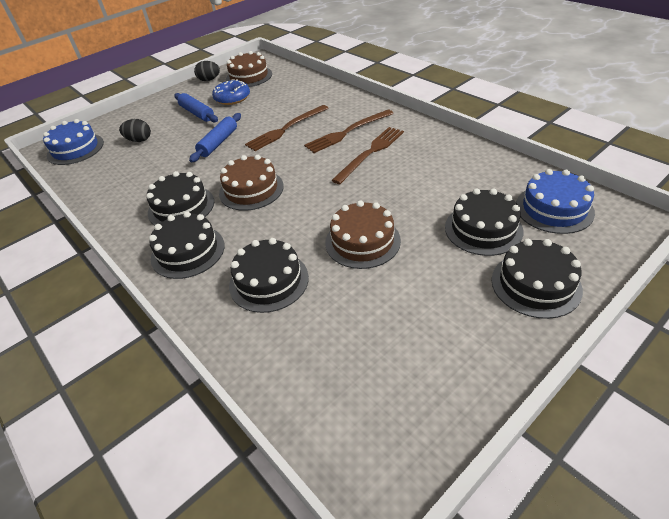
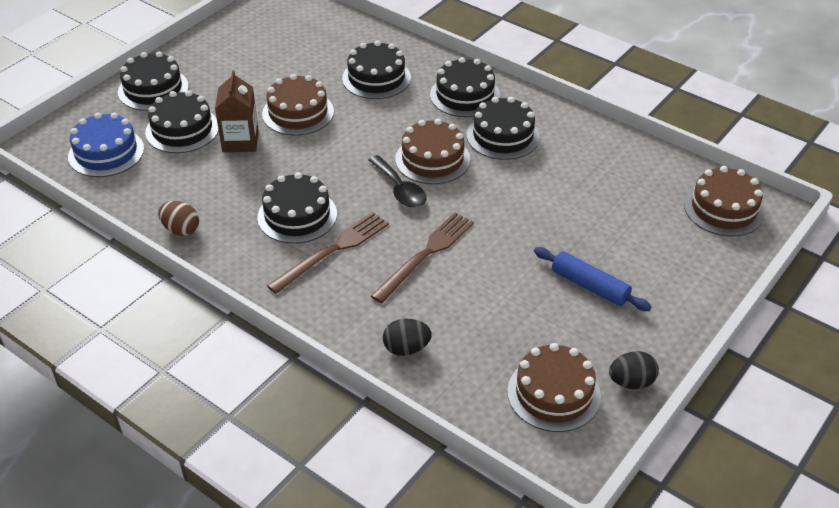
camera: 165 degrees right, 0 degrees up
blue cake [43,119,104,165] -> brown cake [684,166,765,237]
black egg [119,119,151,142] -> black egg moved to [383,319,432,356]
blue rolling pin [189,113,241,162] -> none
blue donut [212,79,250,105] -> none
brown fork [331,127,404,184] -> black cake [257,172,337,244]
none -> brown egg [158,201,199,236]
none -> brown carton [215,70,259,152]
none -> black spoon [369,155,427,208]

